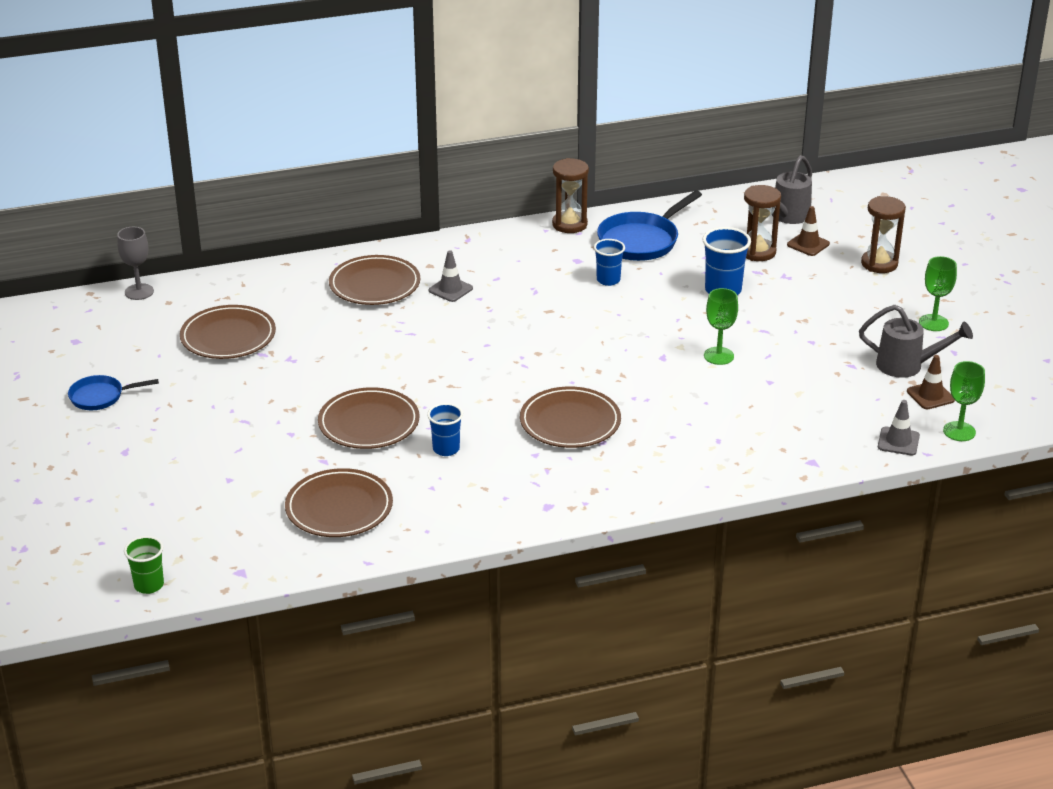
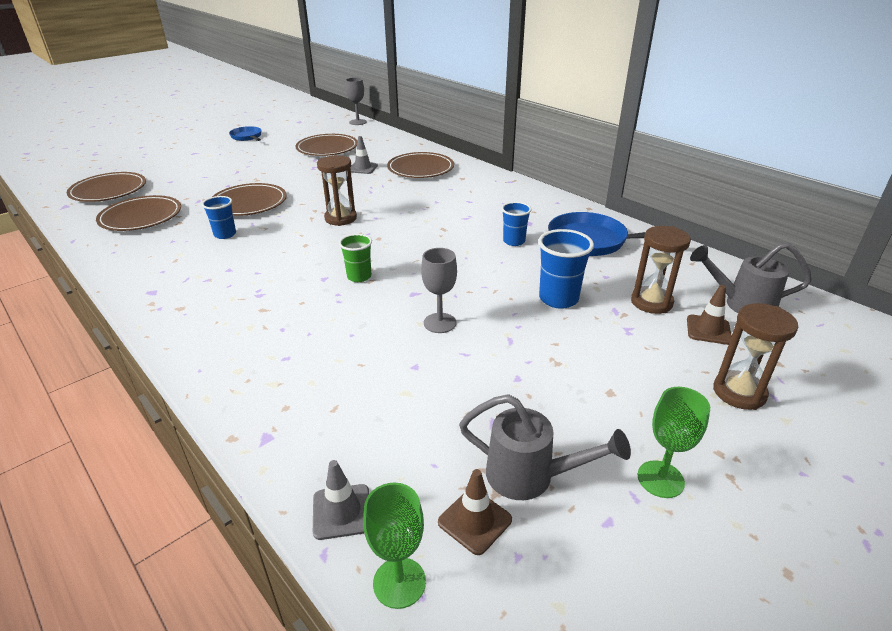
camera: 65 degrees right, 0 degrees up
green cup [124,536,164,594] -> green cup moved to [339,234,372,282]
grey traffic cone [429,250,473,302] -> grey traffic cone moved to [351,136,378,174]
brown plate [520,386,621,448] -> brown plate moved to [66,172,146,202]
brown hourglass [552,158,589,233] -> brown hourglass moved to [317,155,357,226]
green goblet [704,288,738,365] -> grey goblet [421,248,457,333]
grey watering can [859,305,973,378] -> grey watering can turned 60 degrees counterclockwise [459,394,631,500]

